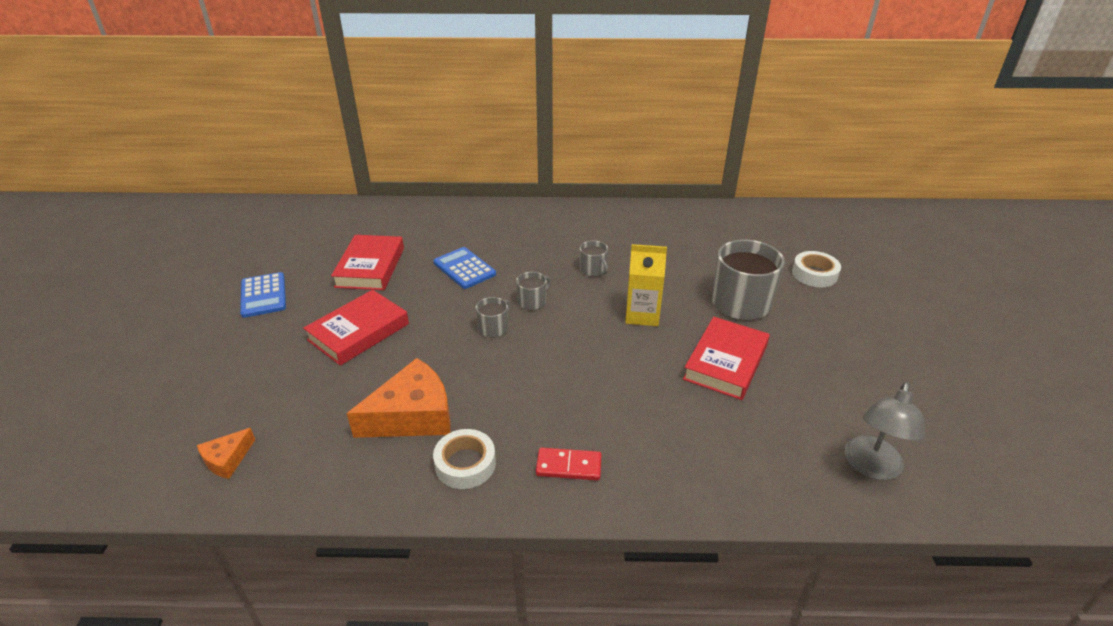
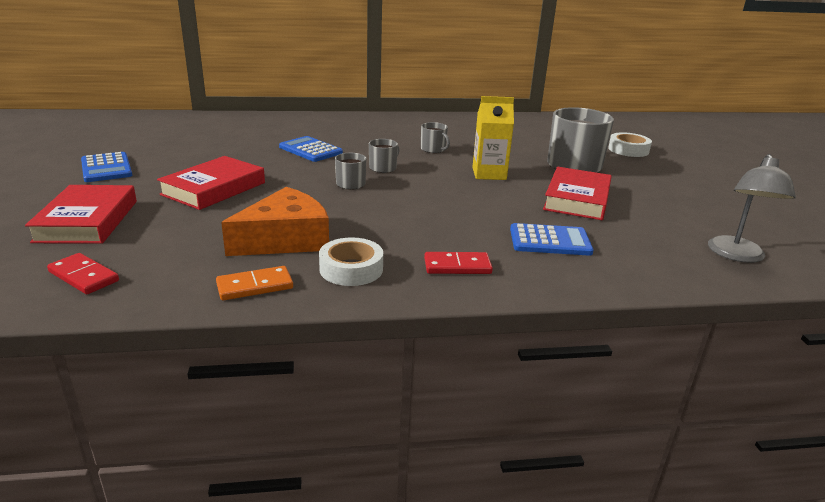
camera: 10 degrees left, 10 degrees down
orange cheese [197,428,255,479] -> red domino [47,253,119,294]
red book [331,235,404,290] -> red book moved to [25,185,137,244]
none -> orange domino [216,266,293,301]
none -> blue calculator [510,223,594,256]

